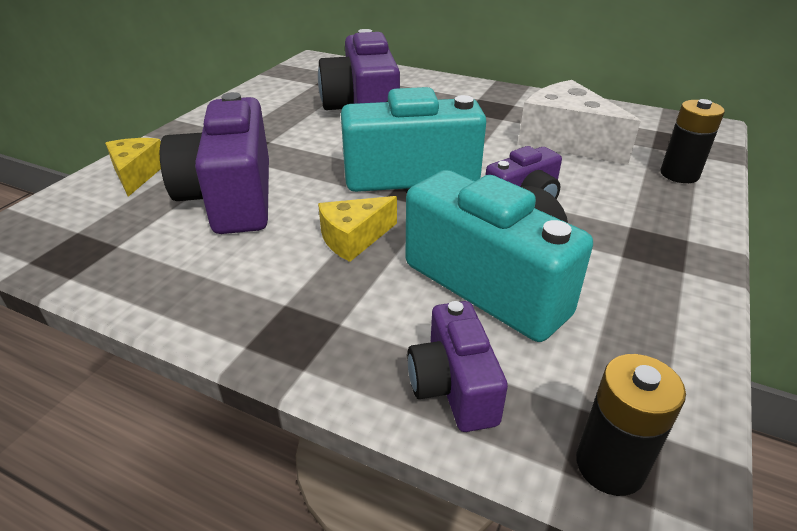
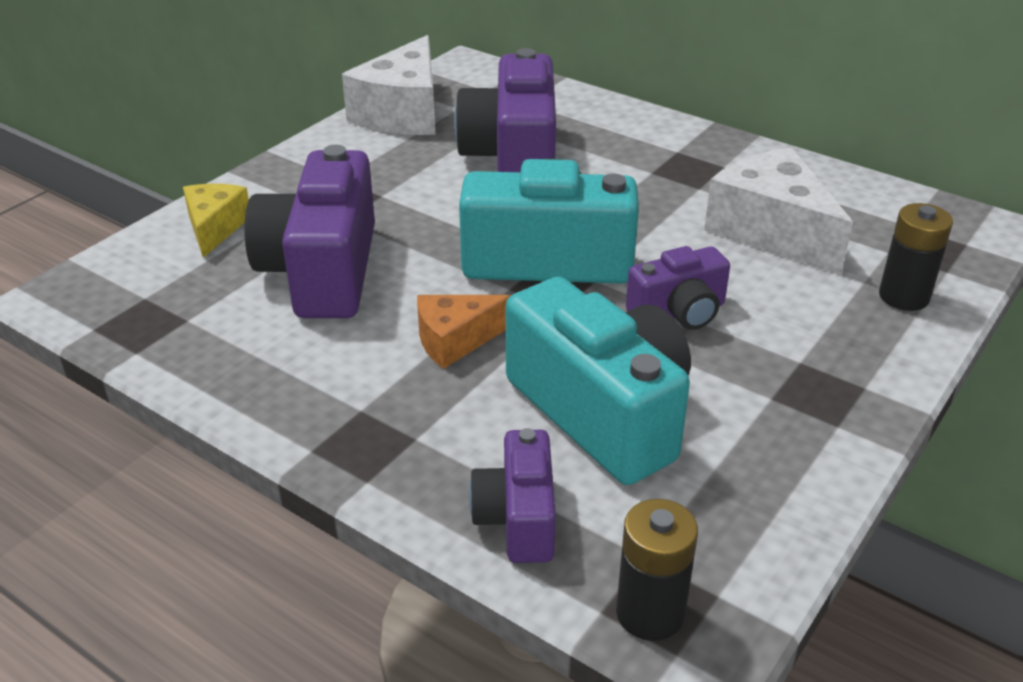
camera: 10 degrees right, 0 degrees up
yellow cheese [318,196,397,262] -> orange cheese [417,295,511,369]
none -> white cheese [342,35,435,135]

